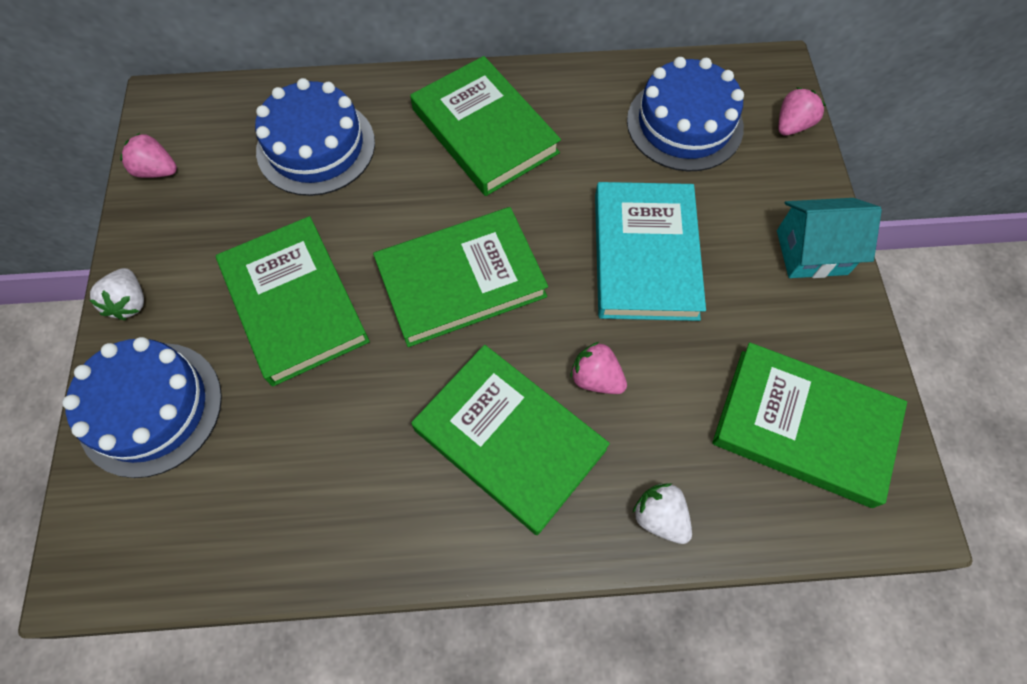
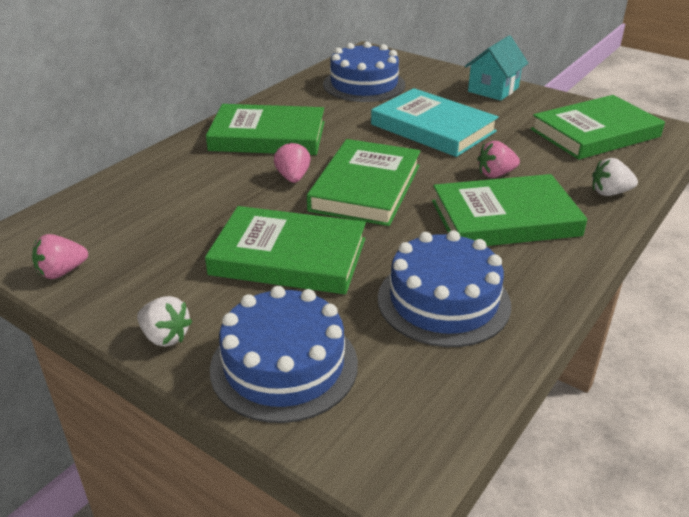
camera: 50 degrees left, 30 degrees down
blue cake [255,78,375,196] -> blue cake moved to [378,230,511,347]
pink strawberry [778,87,826,136] -> pink strawberry moved to [274,141,311,183]

